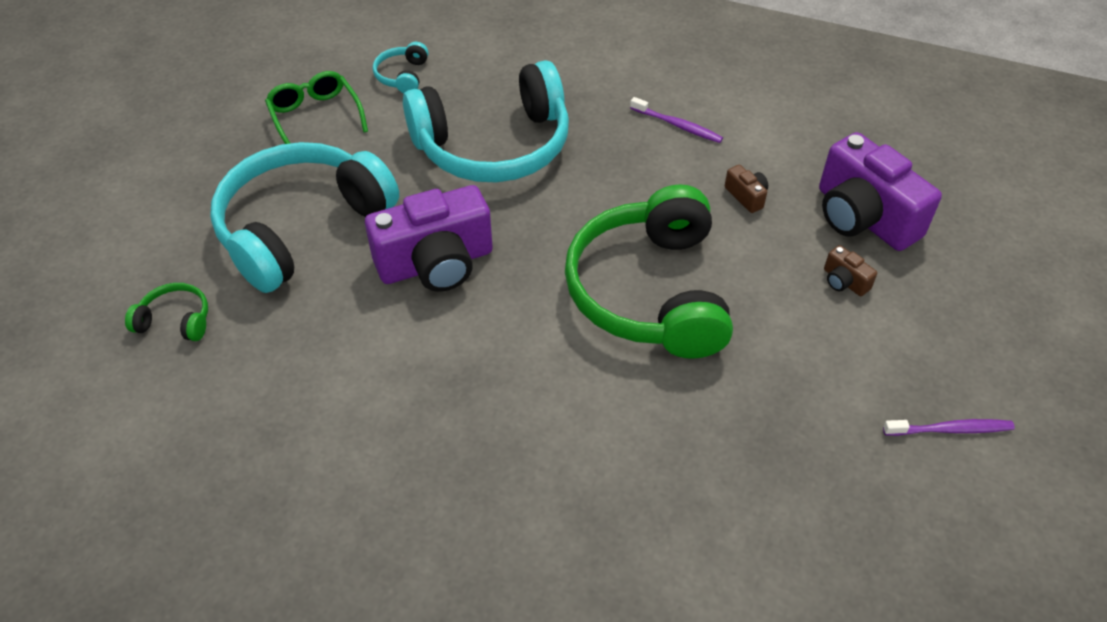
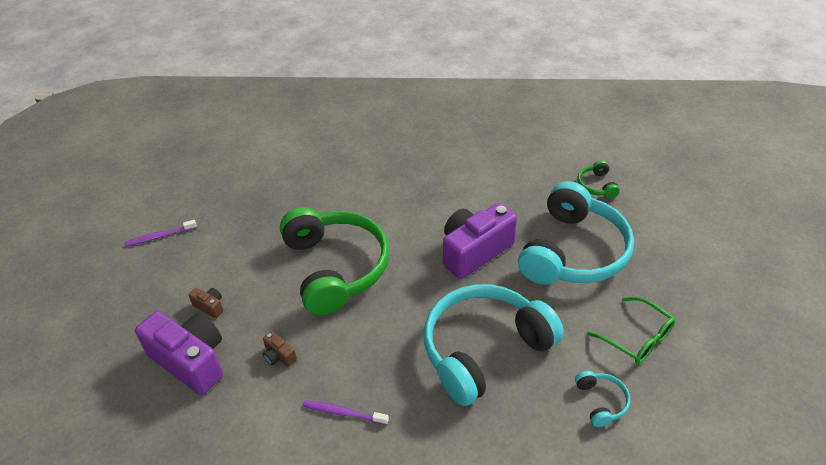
camera: 165 degrees right, 5 degrees down
green headphones [125,283,208,341] -> green headphones turned 90 degrees clockwise [577,160,620,198]

